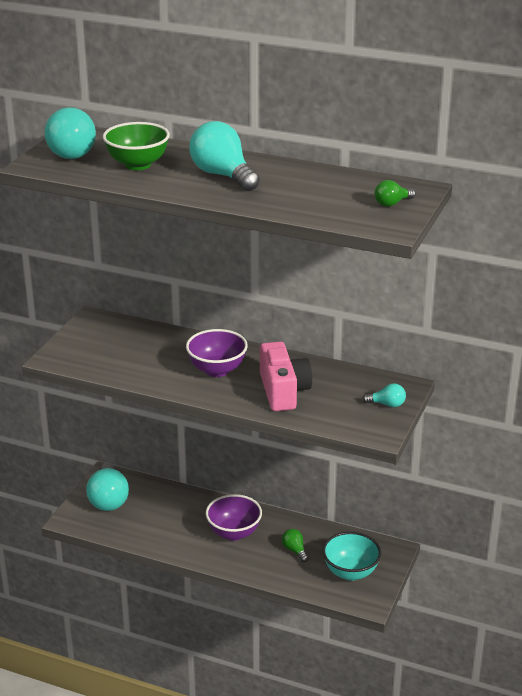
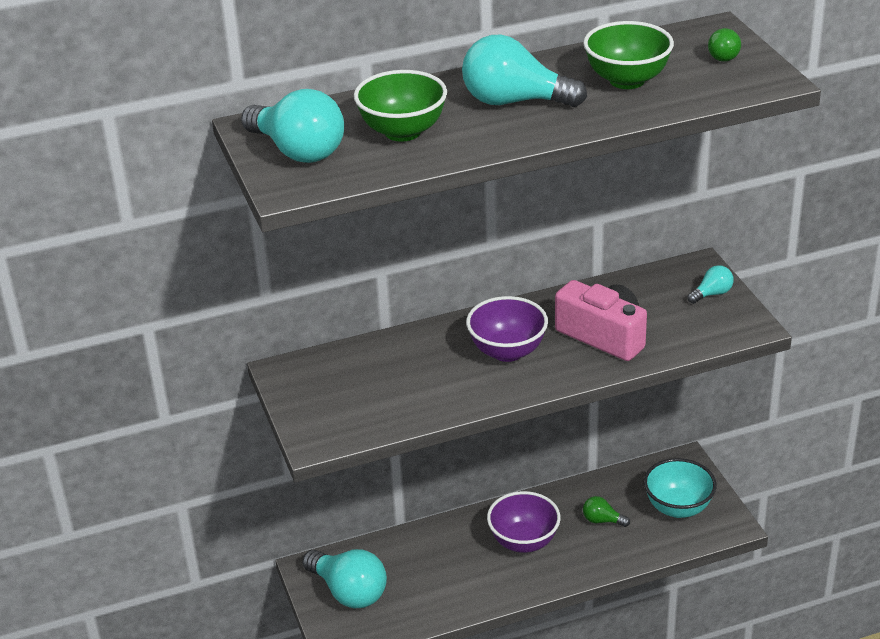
camera: 40 degrees left, 5 degrees up
none -> green bowl [583,21,674,89]

